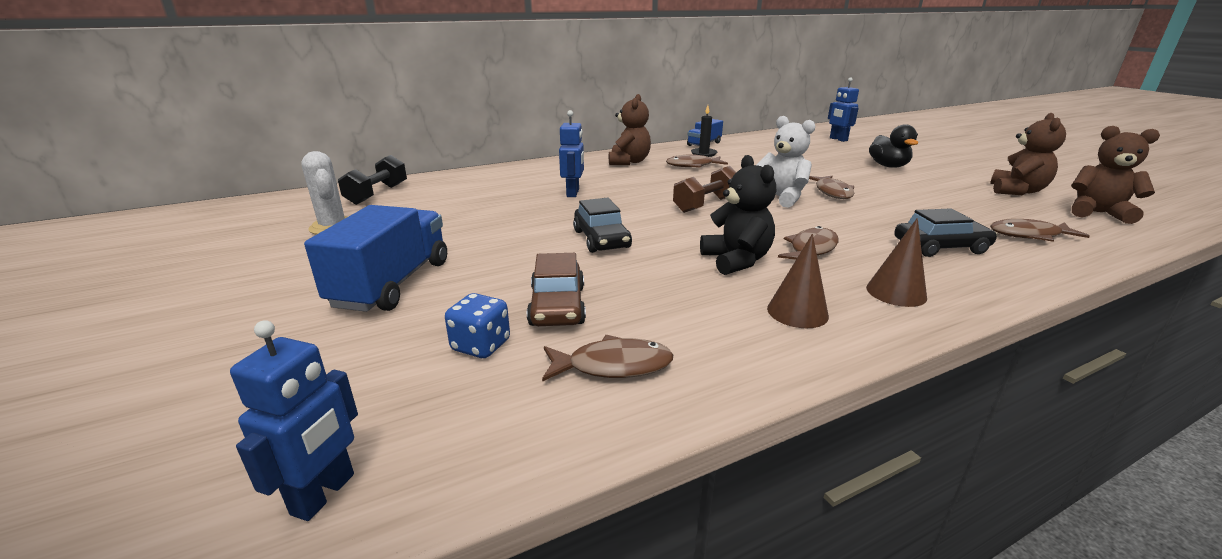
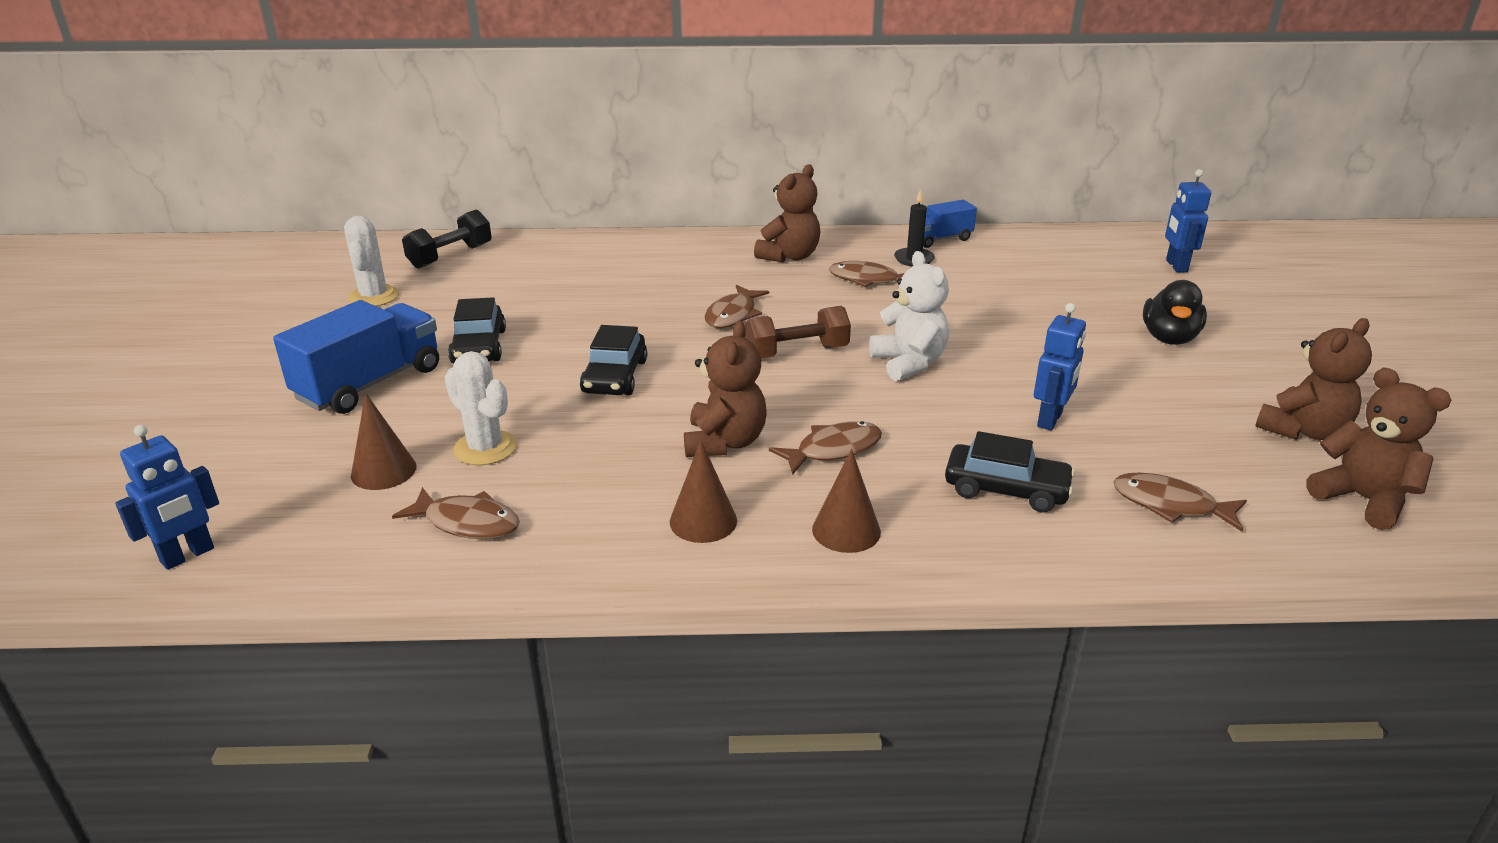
camera: 25 degrees right, 5 degrees up
blue dice [445,293,510,358] -> brown cone [351,393,417,490]
brown car [527,253,586,326] -> white cactus [445,351,517,465]
blue robot [559,110,584,197] -> blue robot moved to [1034,303,1086,430]
black teddy bear [700,155,776,275] -> brown teddy bear [684,321,767,457]
brown fish [809,176,855,199] -> brown fish moved to [705,285,769,328]
none -> black car [448,297,506,363]

